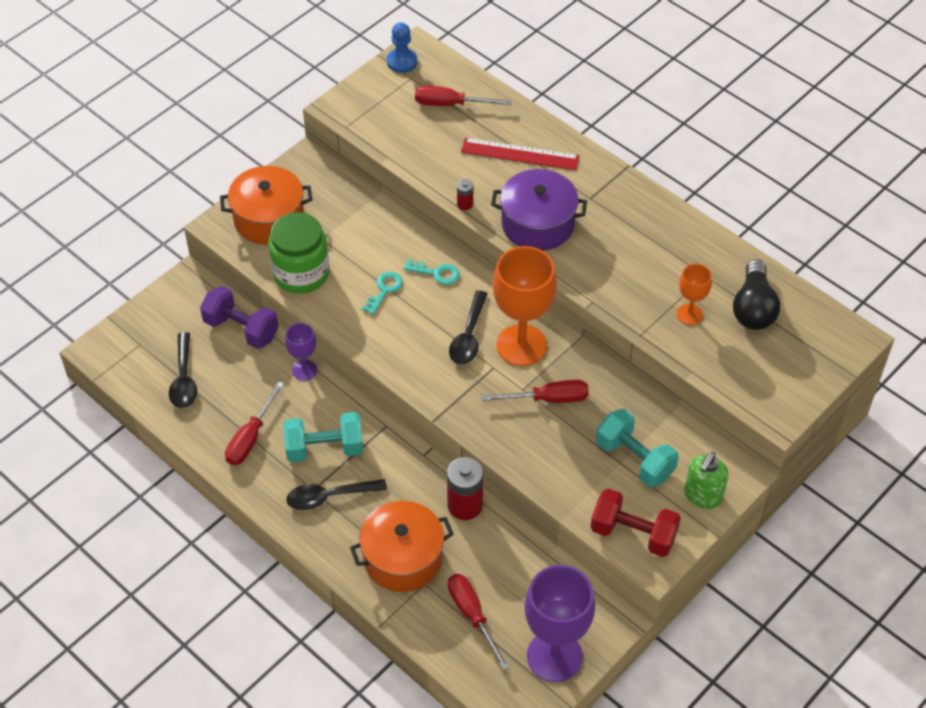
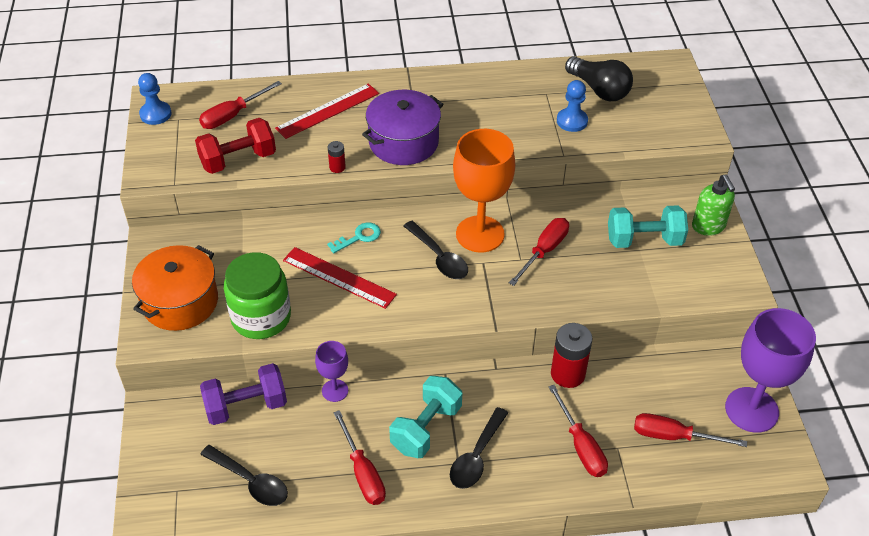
camera: 50 degrees left, 5 degrees down
orange pot [350,501,454,592] -> red screwdriver [548,385,608,477]
turquoise key [362,271,403,315] -> red ruler [283,247,397,309]
red dumbbell [591,488,681,557] -> red dumbbell moved to [195,118,276,174]
orange goblet [677,264,712,325] -> blue pawn [557,80,588,132]

